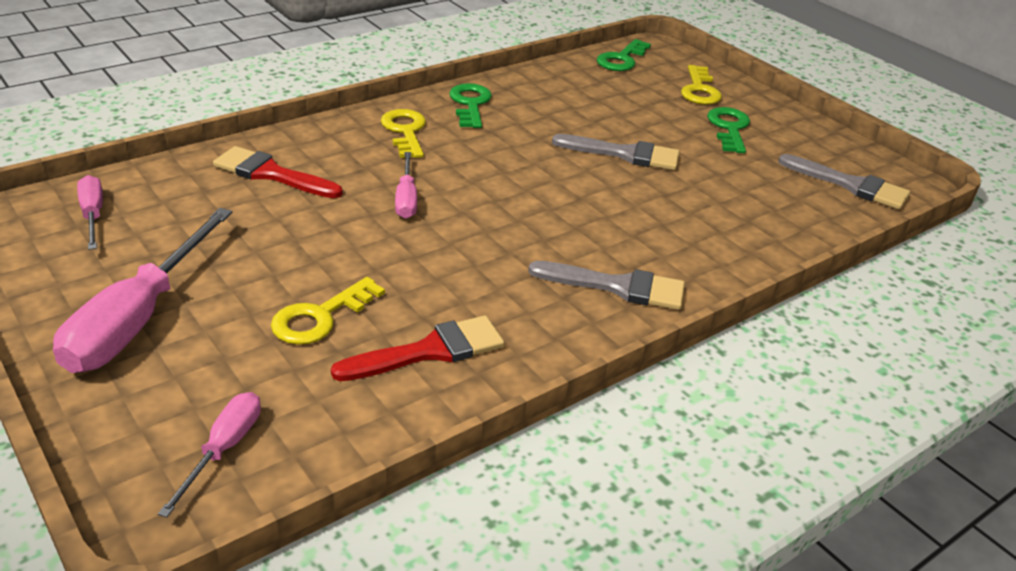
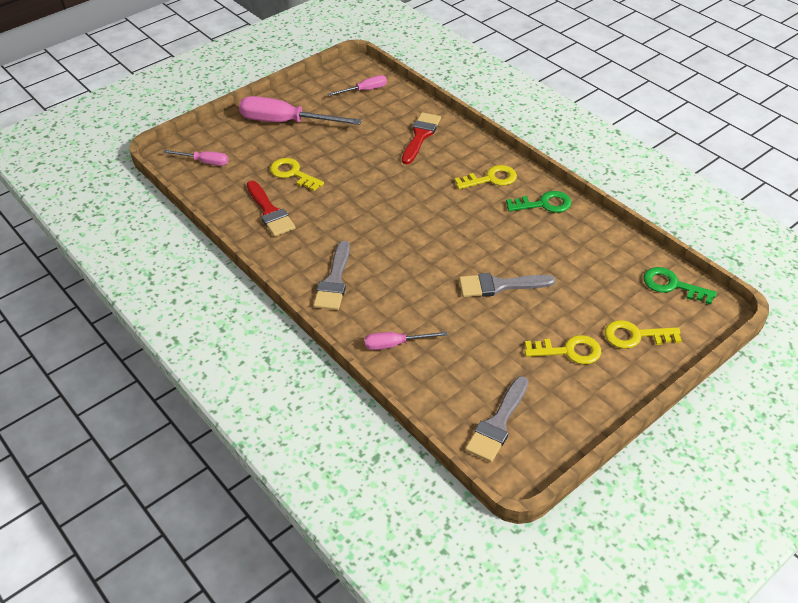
camera: 90 degrees right, 10 degrees up
pink screwdriver [395,152,417,219] -> pink screwdriver moved to [364,331,447,350]
grey brush [552,134,680,170] -> grey brush turned 75 degrees clockwise [459,273,555,297]
green key [707,107,750,153] -> yellow key [525,335,601,364]

